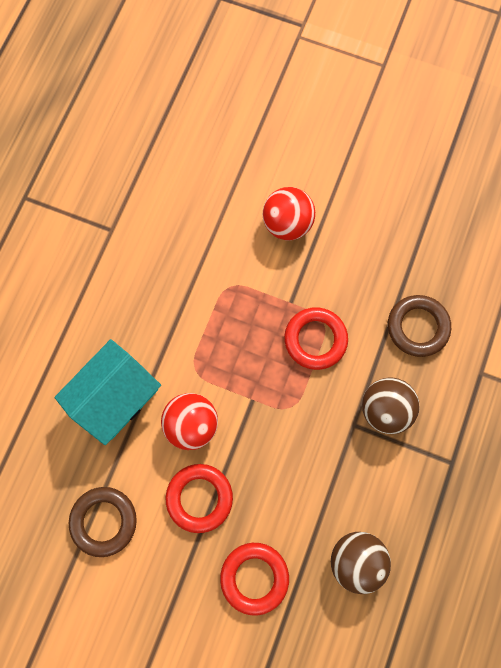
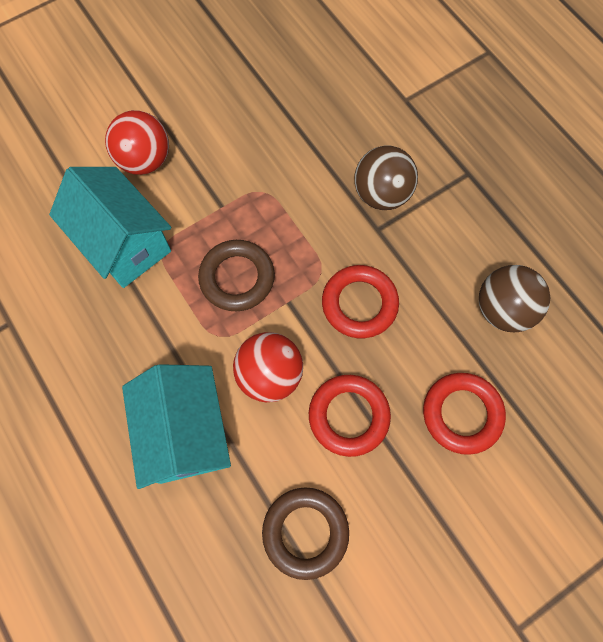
camera: 55 degrees left, 5 degrees down
red ring [284,307,348,370] -> red ring moved to [322,265,399,338]
brown ring [388,295,451,357] -> brown ring moved to [198,240,275,311]
none -> turquoise house [49,167,171,288]

